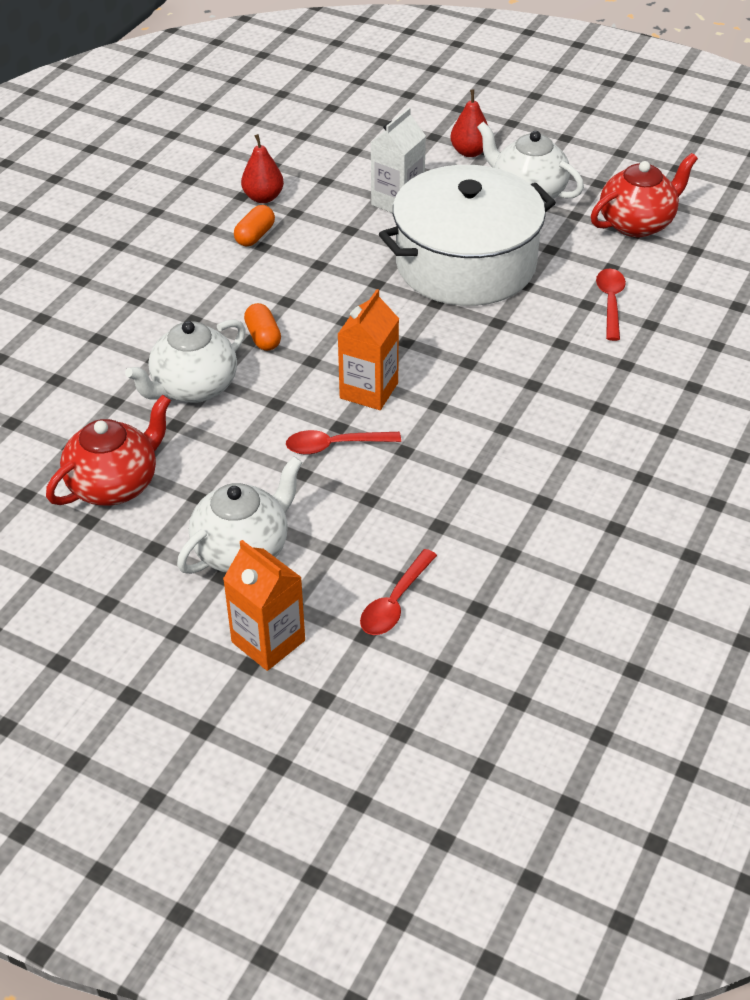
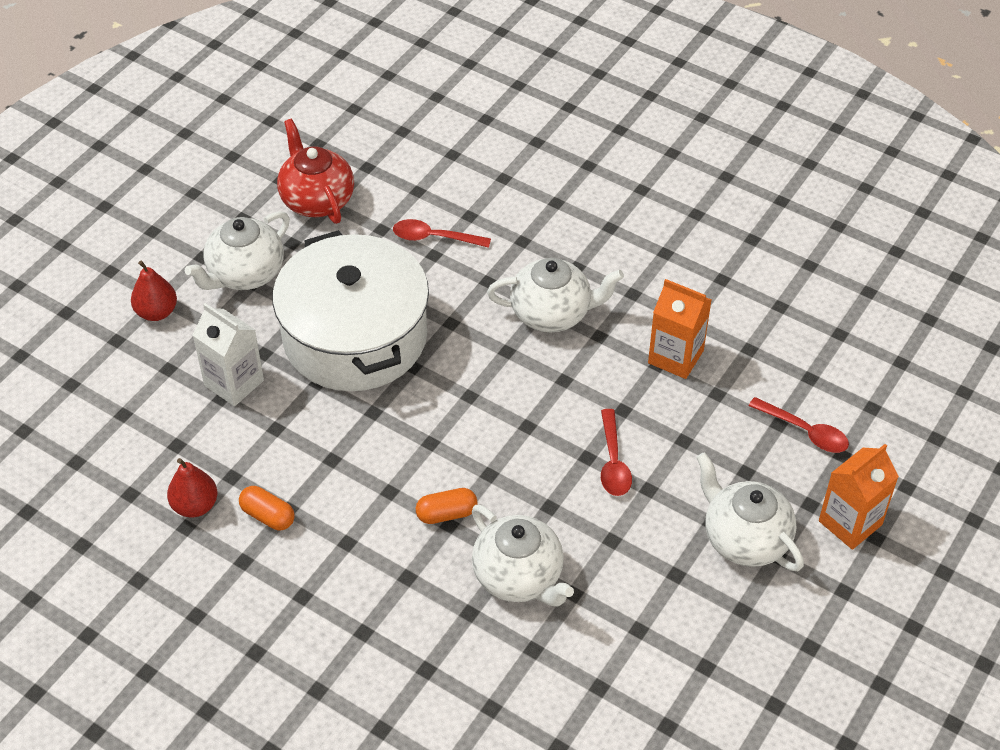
camera: 85 degrees left, 5 degrees up
red teapot [46,395,171,506] -> none
orange carton [338,289,399,410] -> orange carton moved to [648,279,711,379]
none -> white teapot [487,258,624,332]

